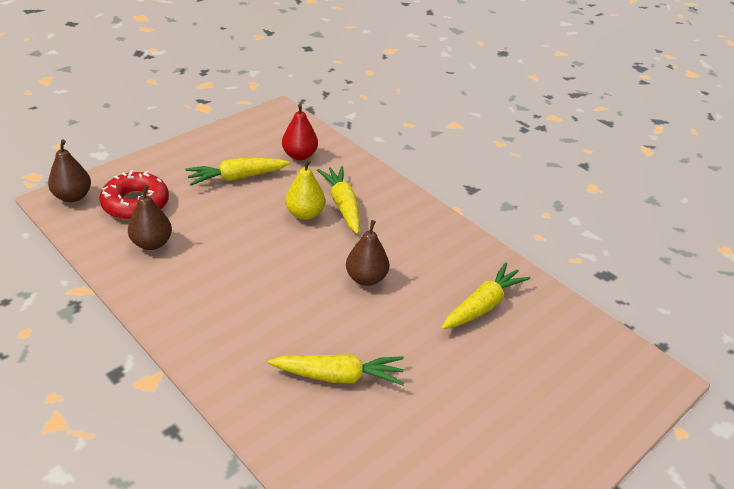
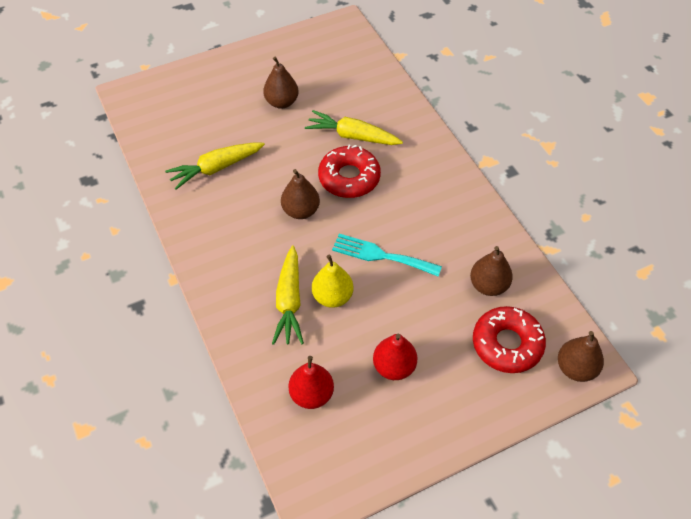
camera: 160 degrees left, 15 degrees up
yellow carrot [185,158,290,186] -> red pear [373,334,417,380]
none -> brown pear [263,57,299,109]
none -> red donut [318,145,381,198]
none -> turquoise fork [332,234,442,277]

